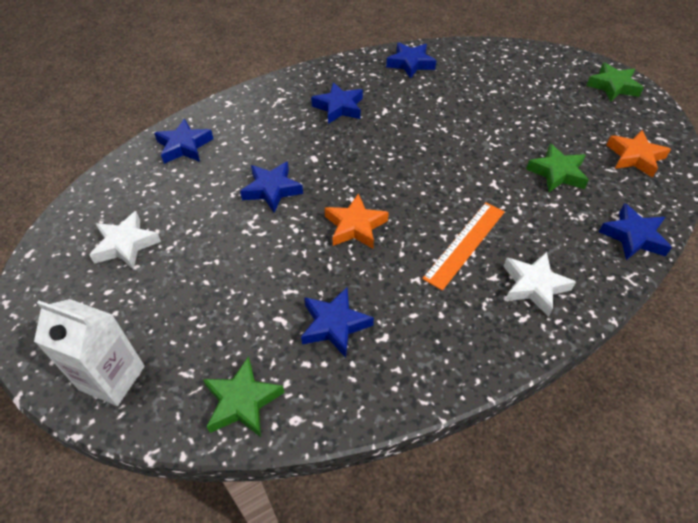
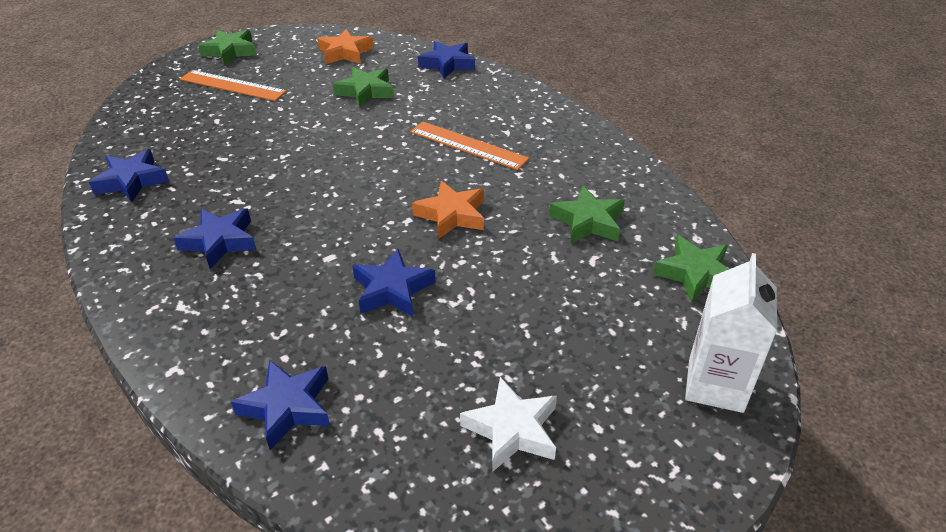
camera: 95 degrees left, 10 degrees down
blue star [301,287,374,358] -> green star [549,186,625,244]
white star [503,252,576,317] -> none
none -> orange ruler [180,70,287,101]

